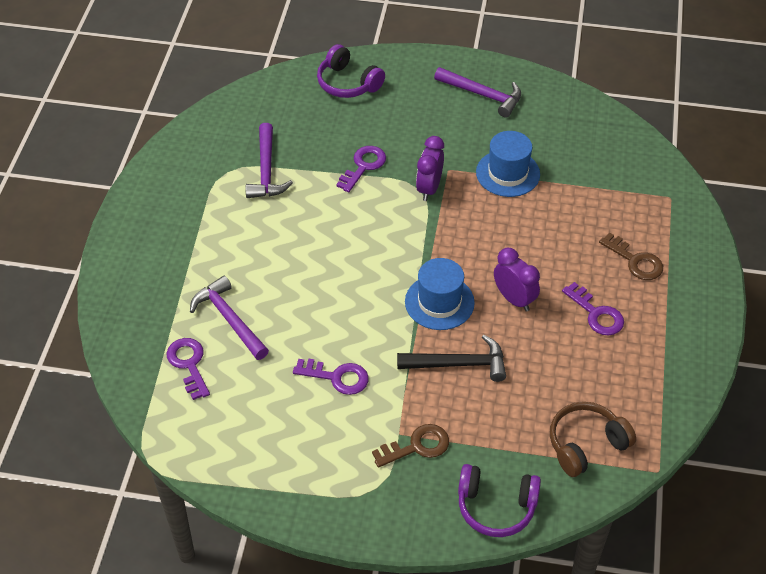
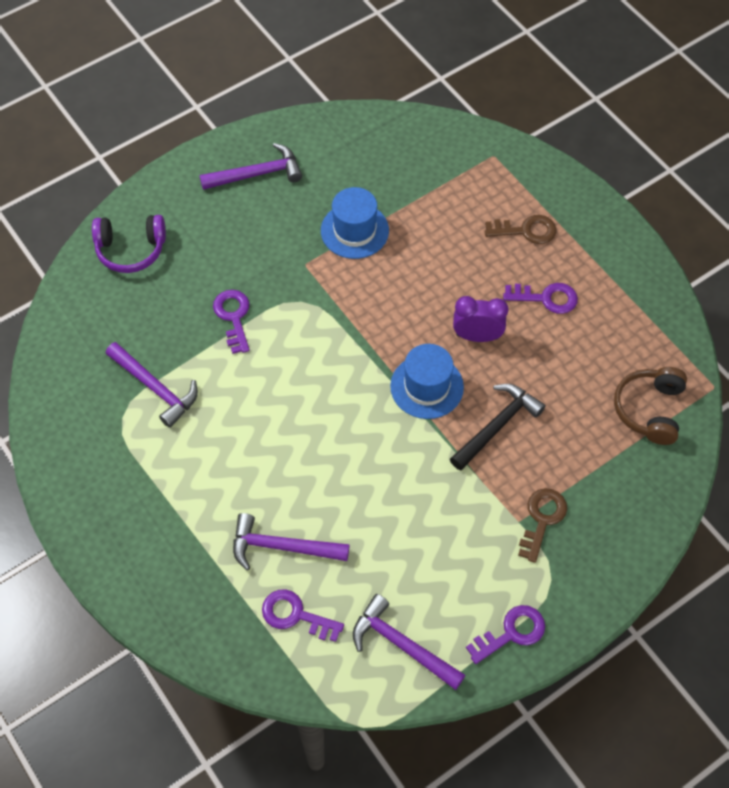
camera: 45 degrees left, 10 degrees up
purple key [293,359,369,395] -> purple key moved to [466,605,545,664]
purple clock [416,136,444,201] -> none
purple headphones [458,464,541,537] -> none
none -> purple hammer [353,594,465,690]

